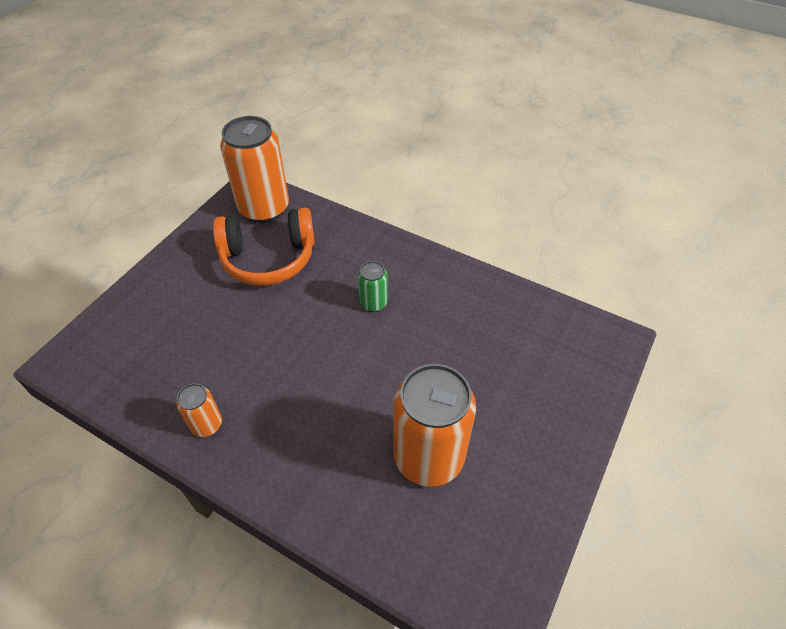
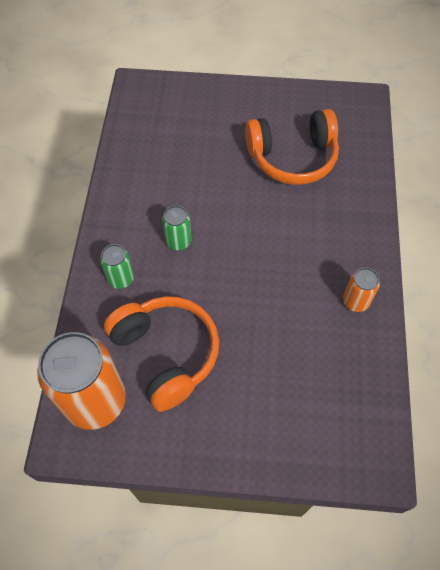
camera: 115 degrees left, 10 degrees up
orange can [394,364,476,487] -> orange headphones [245,109,339,185]
none -> green can [100,244,134,289]

